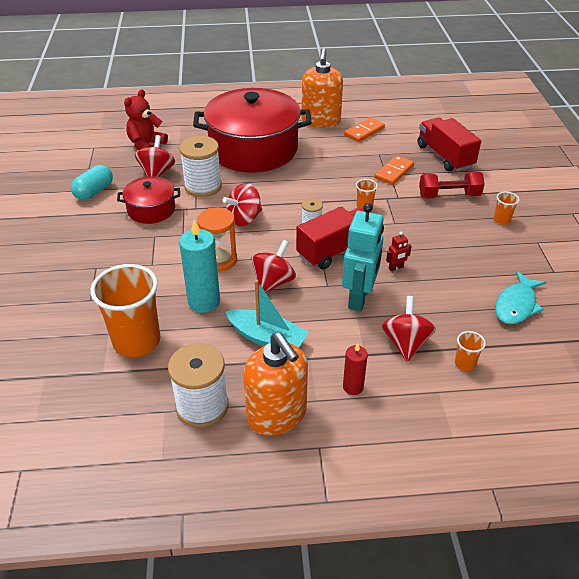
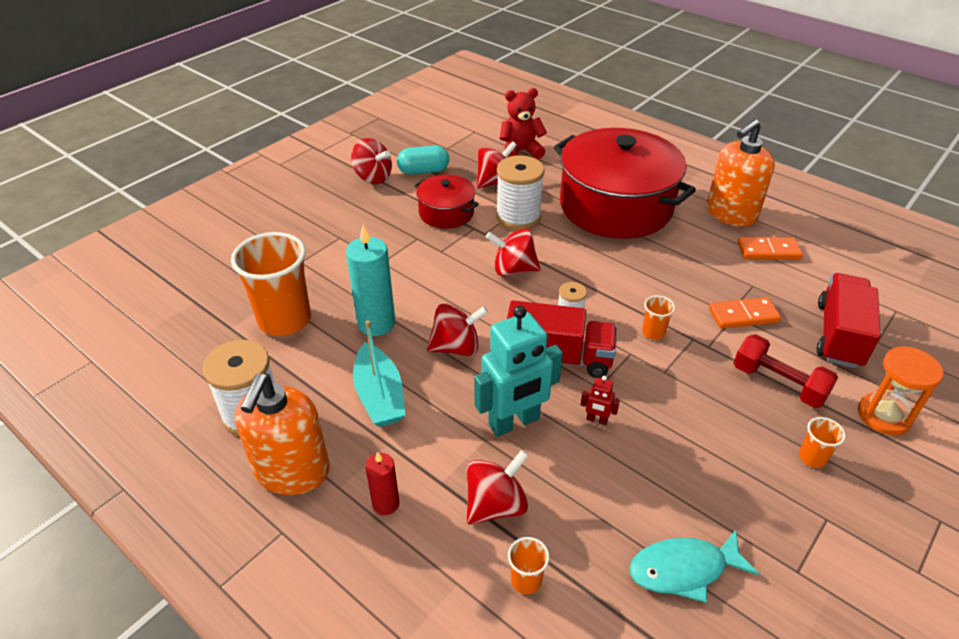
camera: 45 degrees right, 0 degrees up
orange hourglass [197,207,237,271] -> orange hourglass moved to [858,346,943,435]
none -> red spinning top [351,138,392,184]

